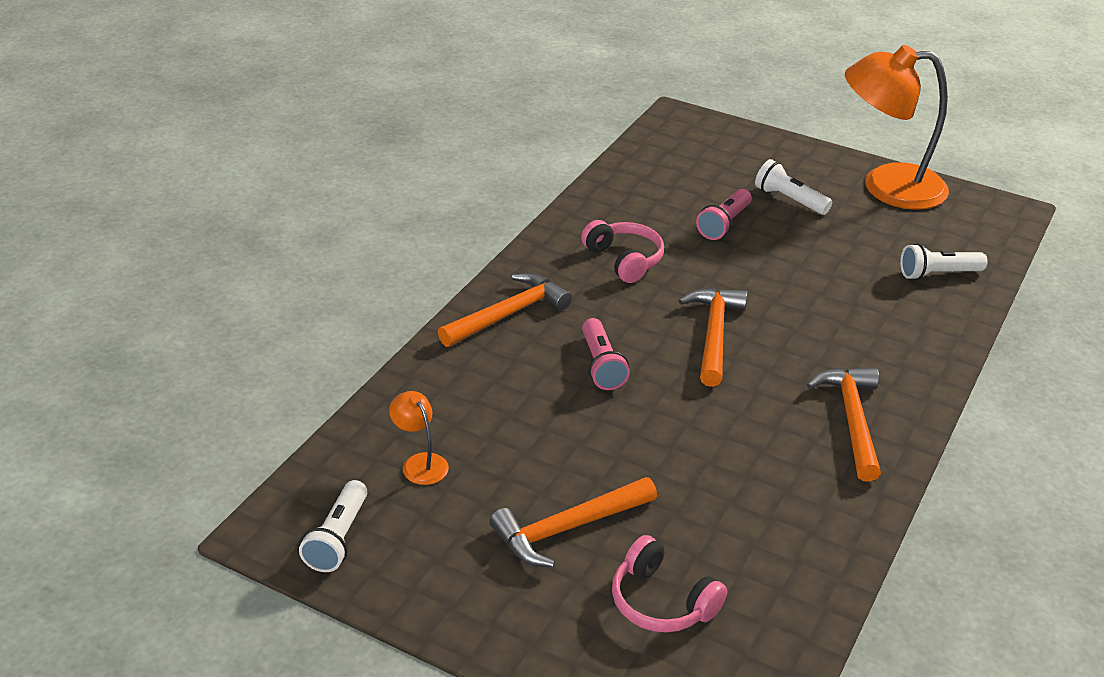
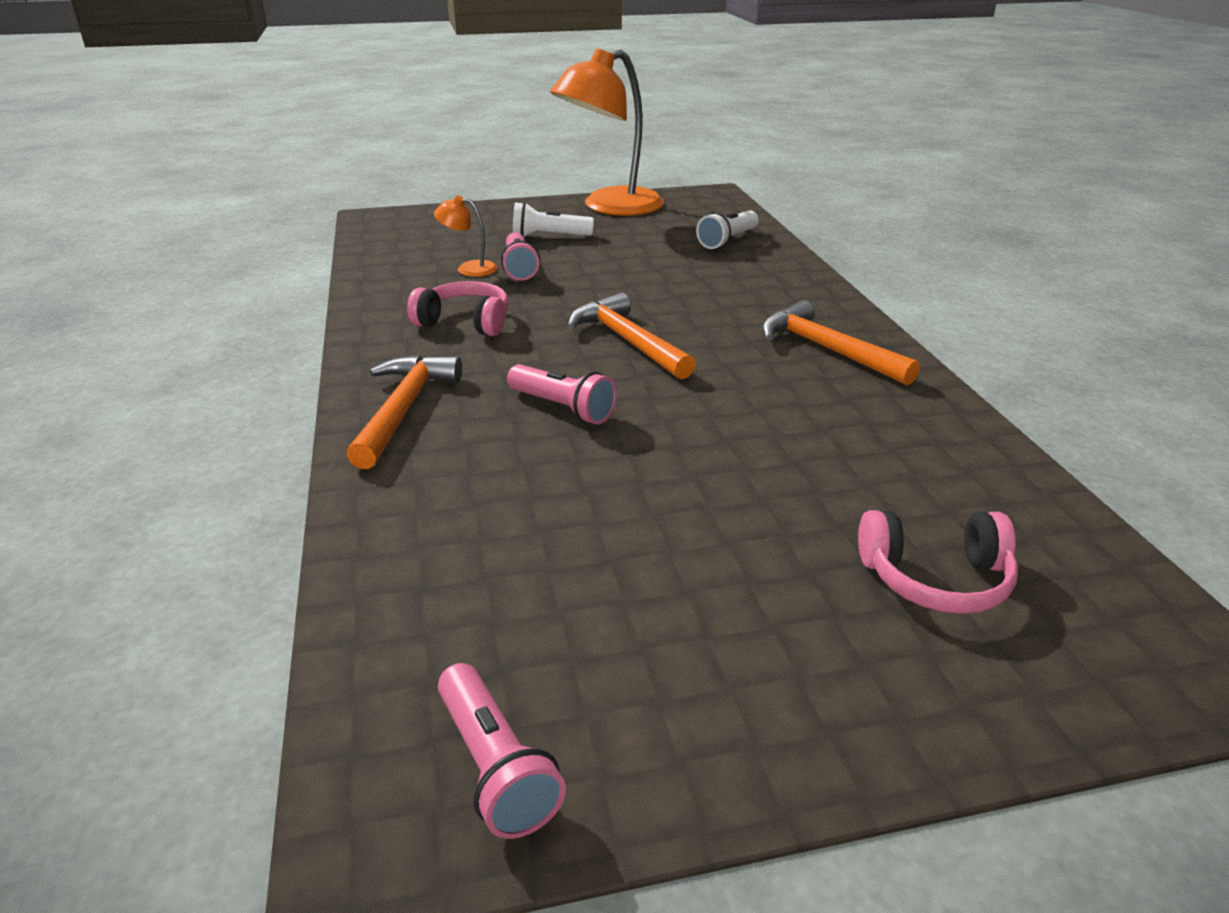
camera: 40 degrees left, 5 degrees down
white flashlight [299,480,367,572] -> pink flashlight [438,663,566,839]
orange lamp [389,391,449,485] -> orange lamp moved to [434,195,497,277]
orange hammer [489,477,657,567] -> none

